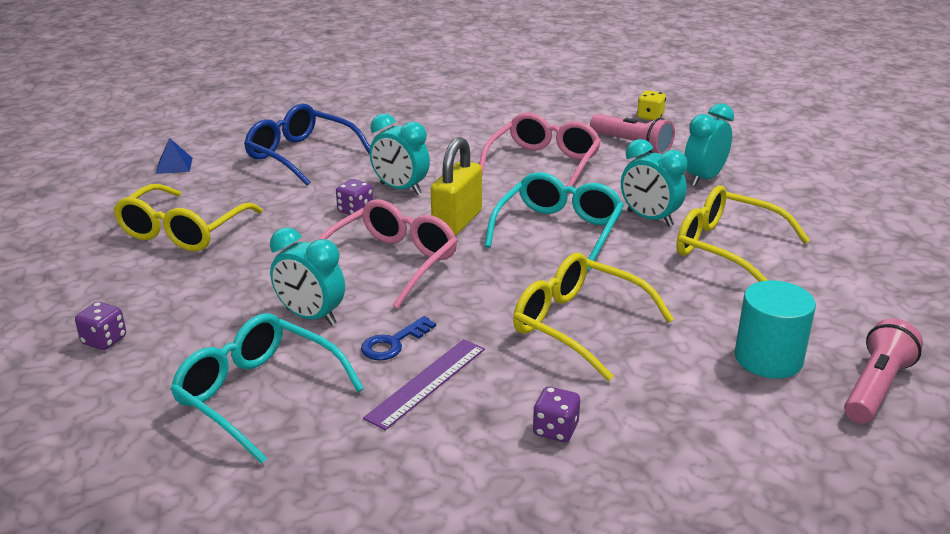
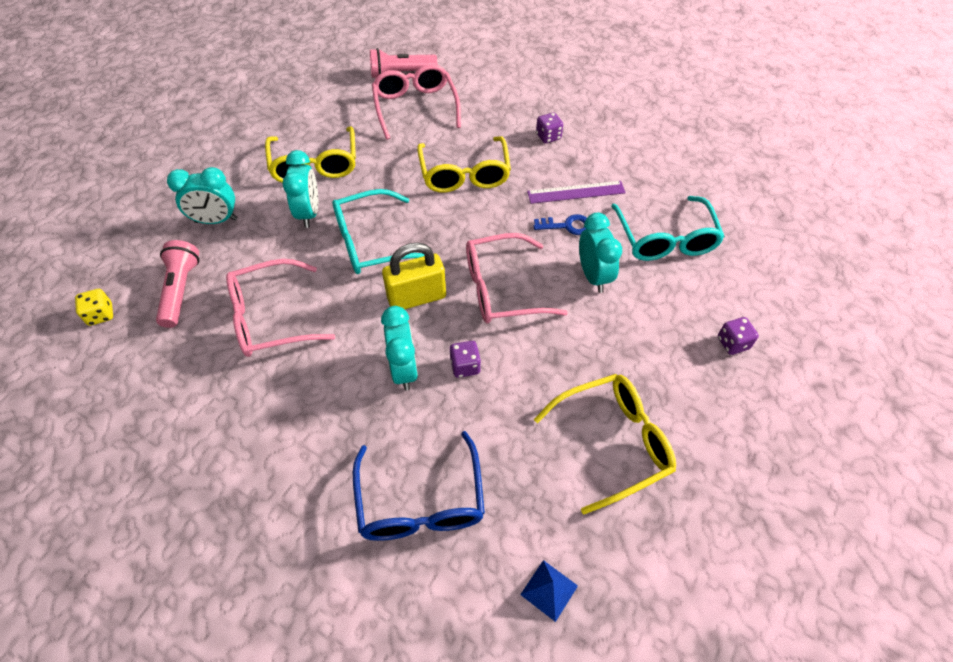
camera: 135 degrees left, 25 degrees up
turquoise cylinder [735,280,816,379] -> pink glasses [372,64,461,140]

